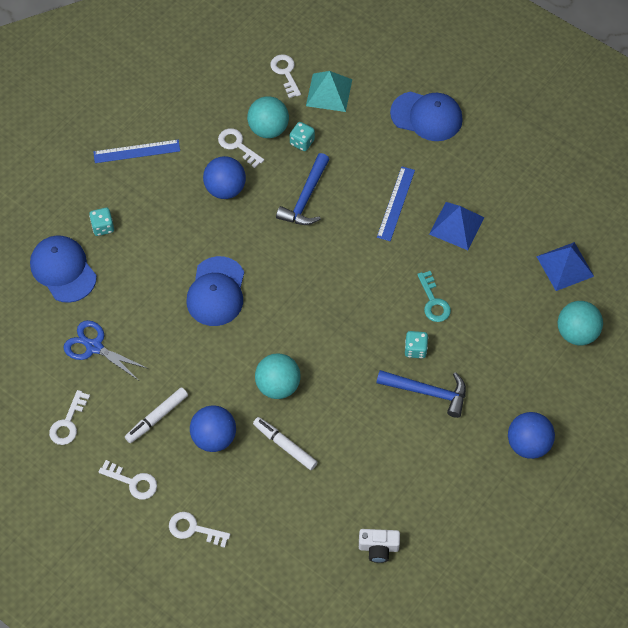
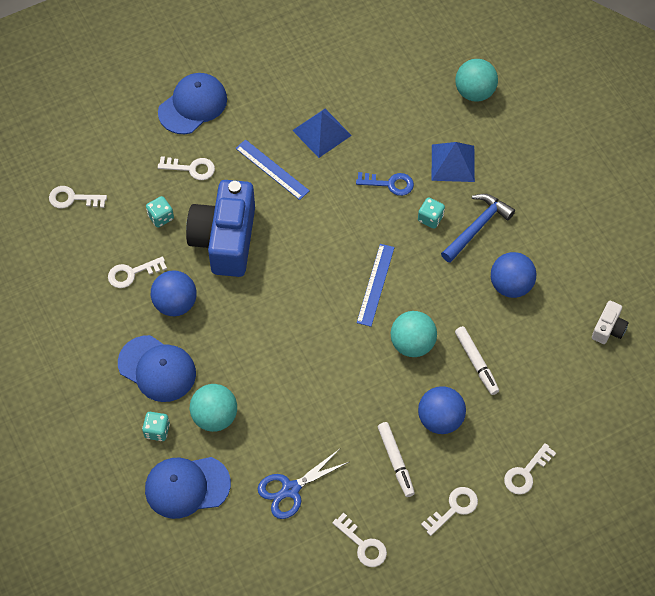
camera: 65 degrees left, 0 degrees up
blue ruler [93,140,180,163] -> blue ruler moved to [357,244,395,327]
blue cap [186,256,244,326] -> blue cap moved to [118,335,196,402]
turquoise ball [247,96,289,138] -> turquoise ball moved to [190,384,237,432]
white marker [253,417,318,470] -> white marker turned 90 degrees counterclockwise [455,326,499,395]
blue hammer [276,153,329,225] -> blue camera [186,180,255,277]
turquoise pyramid [306,71,352,112] -> none
turquoise key [417,271,451,322] -> blue key [356,172,414,196]
blue ball [508,412,555,459] -> blue ball moved to [491,252,536,298]
blue pyramid [536,242,594,291] -> blue pyramid moved to [432,142,475,182]
none -> white key [158,156,215,180]

